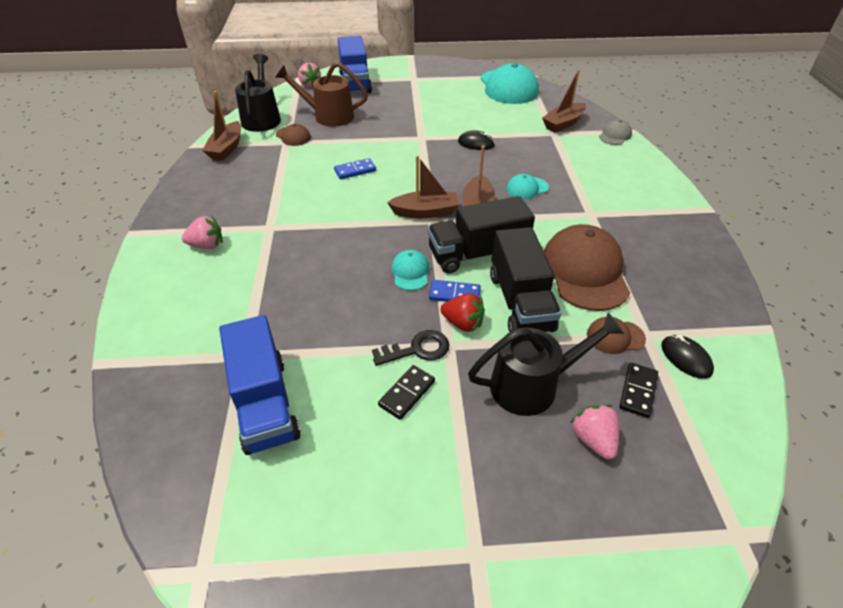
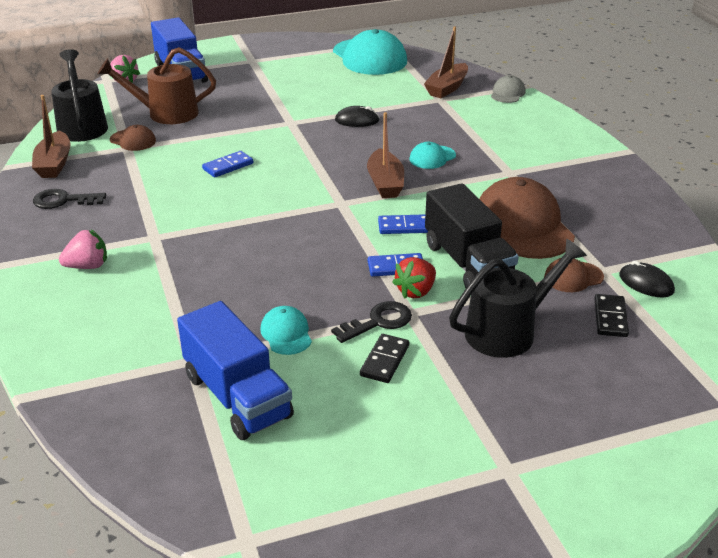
camera: 15 degrees left, 10 degrees down
brown boat [387,155,459,218] -> none
turquoise cap [391,250,429,291] -> turquoise cap moved to [260,306,312,355]
black truck [428,196,535,273] -> blue domino [378,214,428,234]
red strawberry [440,293,485,332] -> red strawberry turned 120 degrees clockwise [392,257,436,298]
pink strawberry [570,404,619,460] -> none
none -> black key [33,189,106,209]

